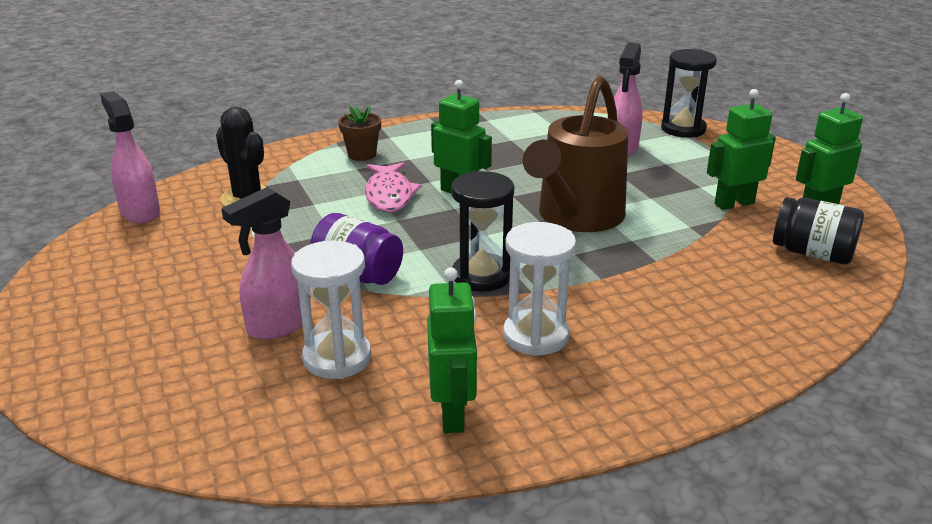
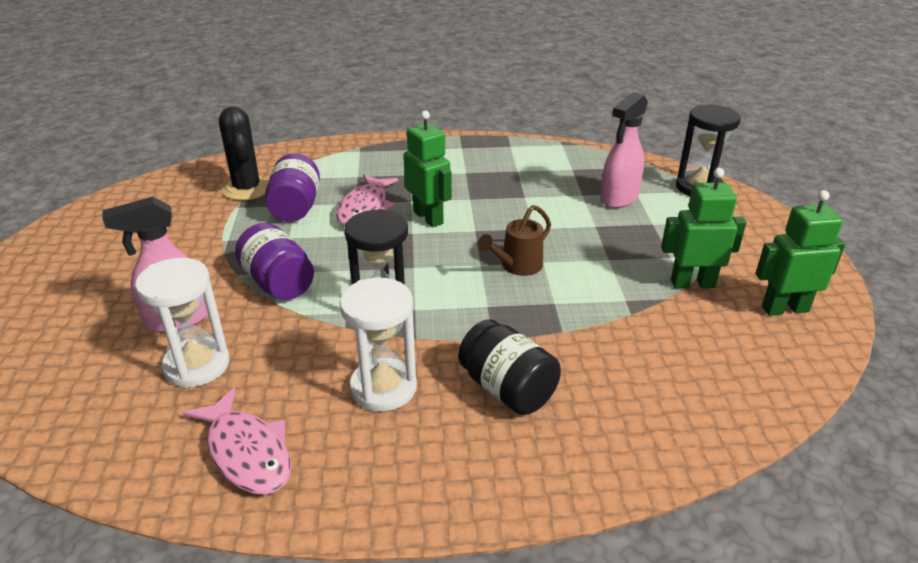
camera: 20 degrees right, 5 degrees up
pink spray bottle [100,91,160,223] -> none
brown flower pot [338,106,381,161] -> none
green robot [427,267,477,433] -> pink fish [183,387,291,495]
brown watering can [523,76,628,232] -> brown watering can [478,205,551,276], size x0.47
black jar [773,197,864,264] -> black jar moved to [458,319,561,415]
none -> purple jar [265,154,320,222]

